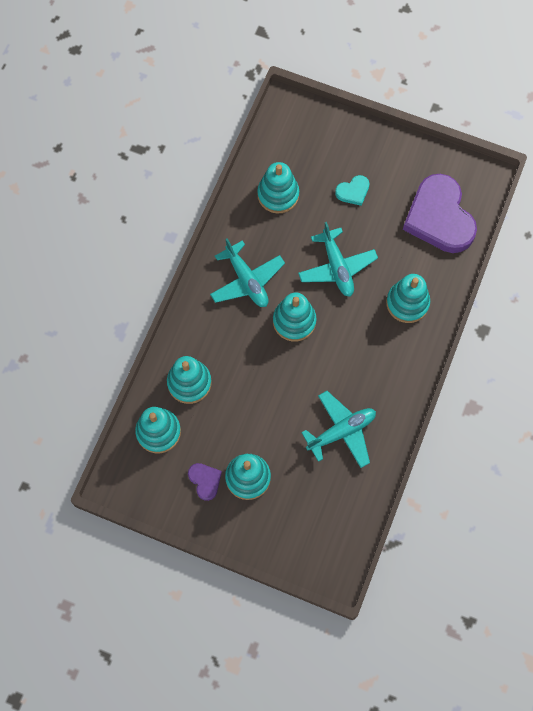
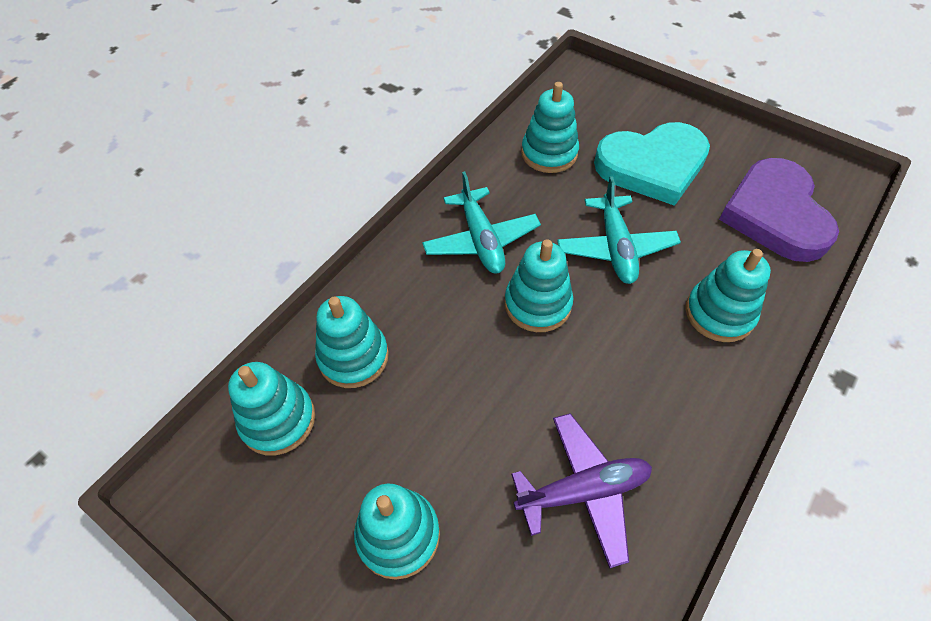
camera: 15 degrees right, 15 degrees down
purple heart [188,463,222,501] -> none
turquoise plane [301,391,376,468] -> purple plane [511,413,652,568]
turquoise heart [335,175,370,206] -> turquoise heart [594,122,710,206], size x2.29

